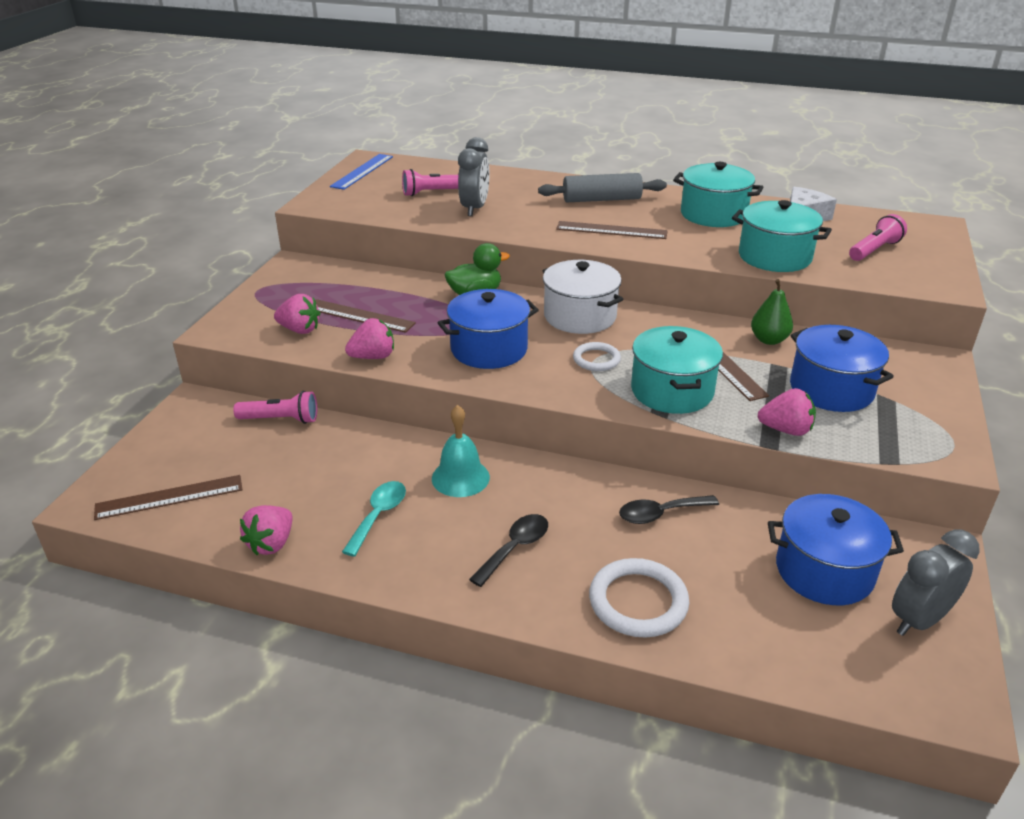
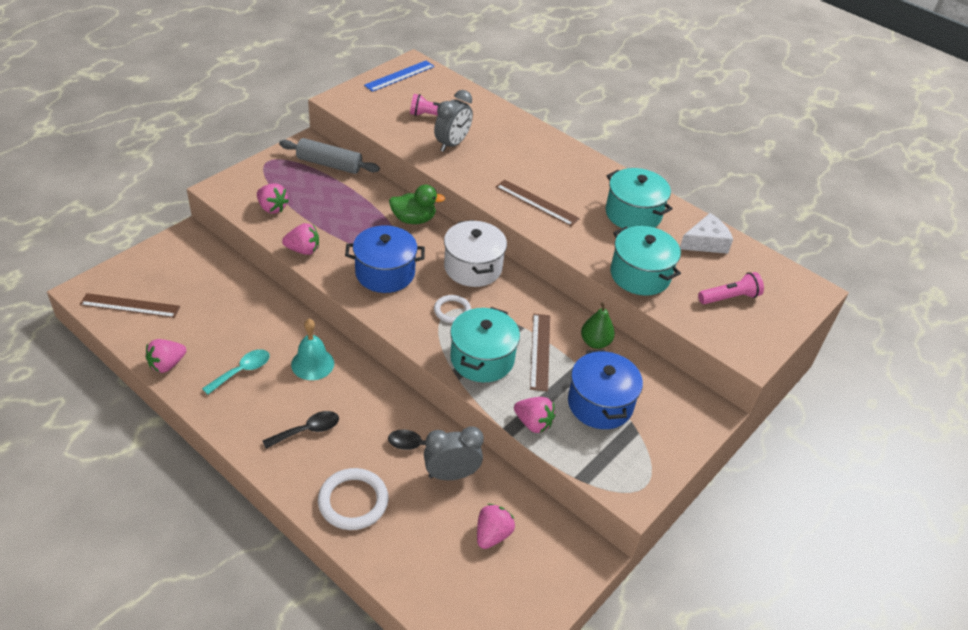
camera: 20 degrees right, 10 degrees up
pink flashlight [233,391,317,424] -> none
brown ruler [315,299,416,333] -> none
grey rolling pin [538,173,667,202] -> grey rolling pin moved to [279,138,380,174]
blue pot [768,494,904,605] -> pink strawberry [477,504,515,549]
grey clock [892,530,980,636] -> grey clock moved to [424,427,484,480]

